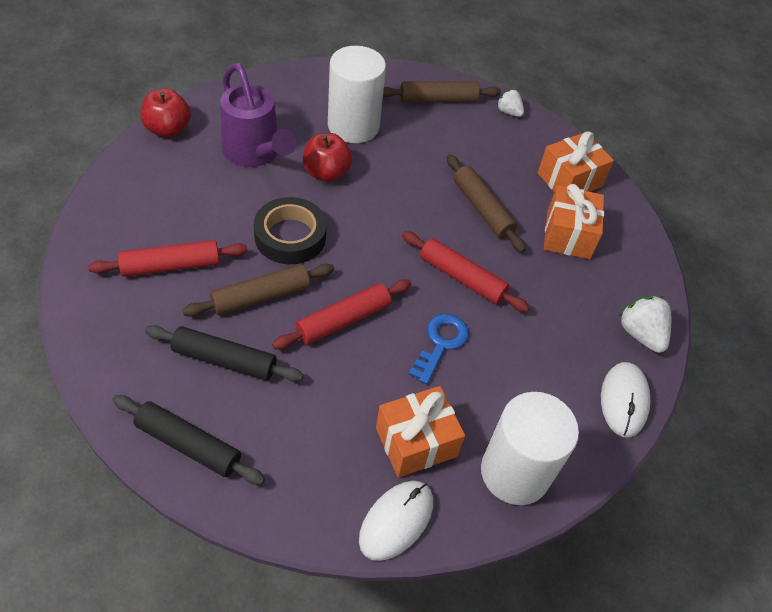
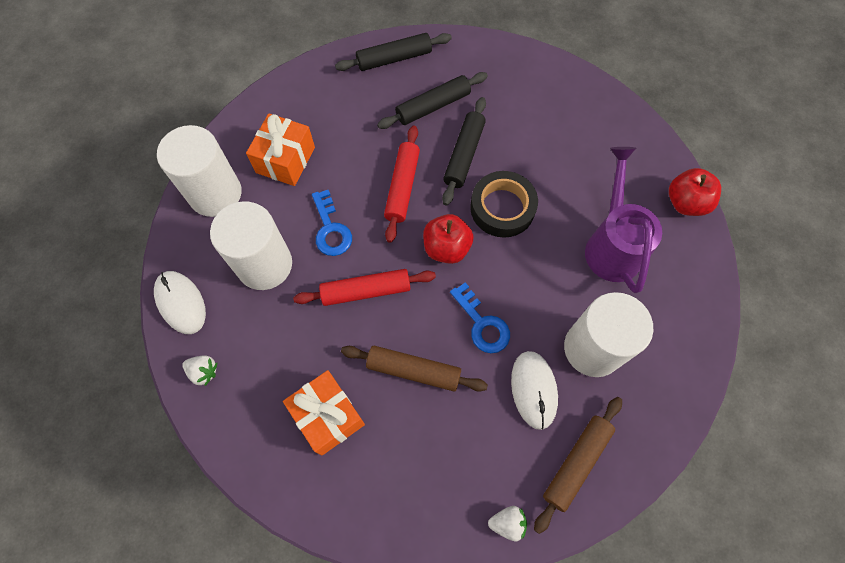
camera: 140 degrees right, 15 degrees up
red rolling pin [88,240,248,277] -> none
brown rolling pin [182,263,334,317] -> black rolling pin [442,97,486,206]
purple watering can [220,63,297,167] -> purple watering can turned 75 degrees clockwise [585,147,662,293]
red apple [303,133,353,182] -> red apple moved to [423,214,474,264]
white mouse [359,481,433,561] -> white mouse moved to [511,351,558,430]
orange gift [538,131,614,192] -> none
white strawberry [619,296,671,353] -> white strawberry [182,355,217,386], size x0.63
none -> white cylinder [210,201,292,290]
none -> blue key [450,282,510,353]

